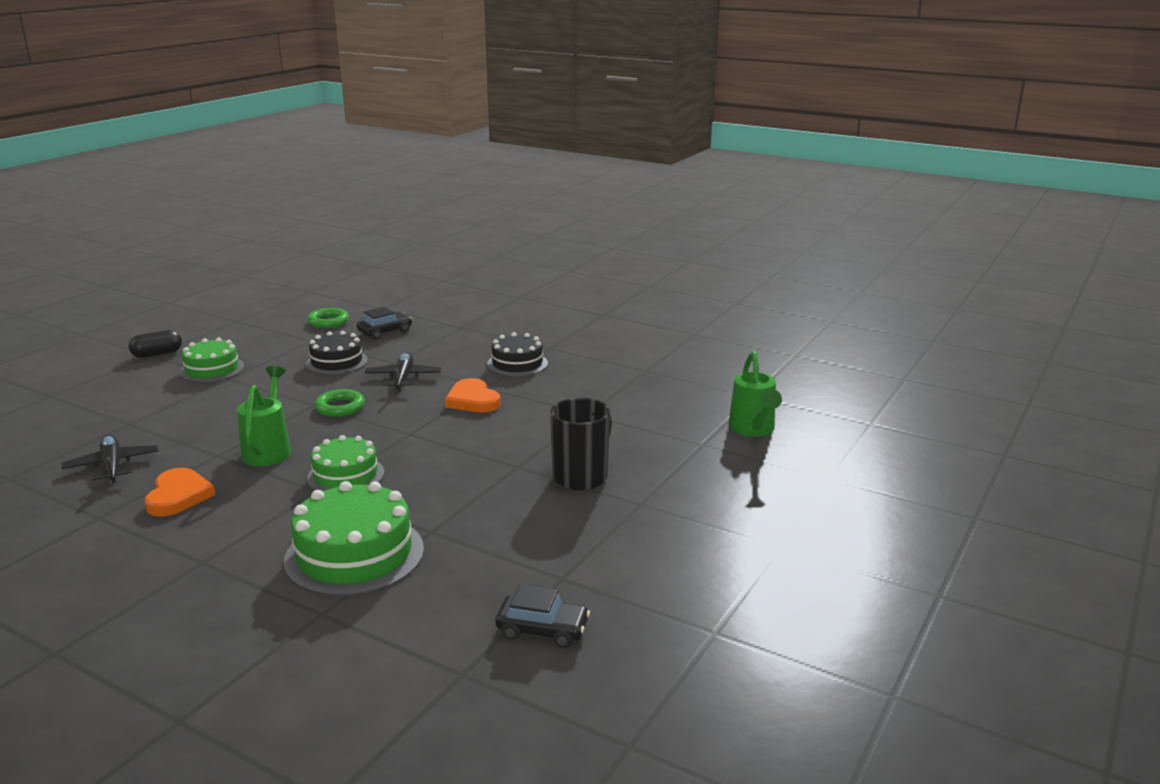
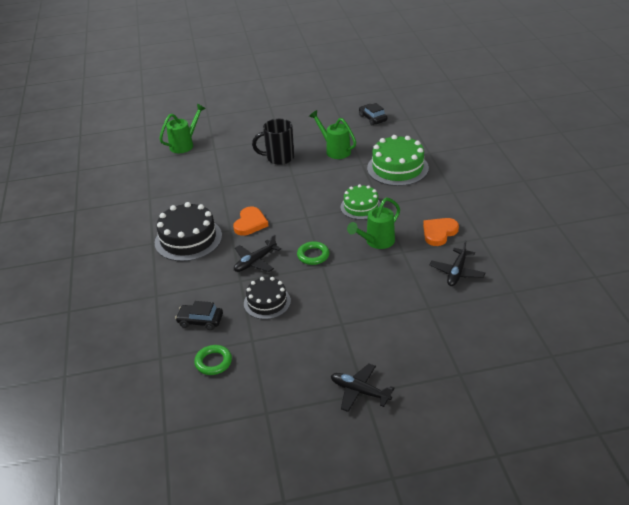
camera: 130 degrees left, 15 degrees up
black capsule [129,330,182,358] -> black plane [331,364,394,412]
green cake [179,338,244,383] -> none
black cake [487,332,548,376] -> black cake [155,202,222,261], size x1.58
none -> green watering can [309,110,356,159]

